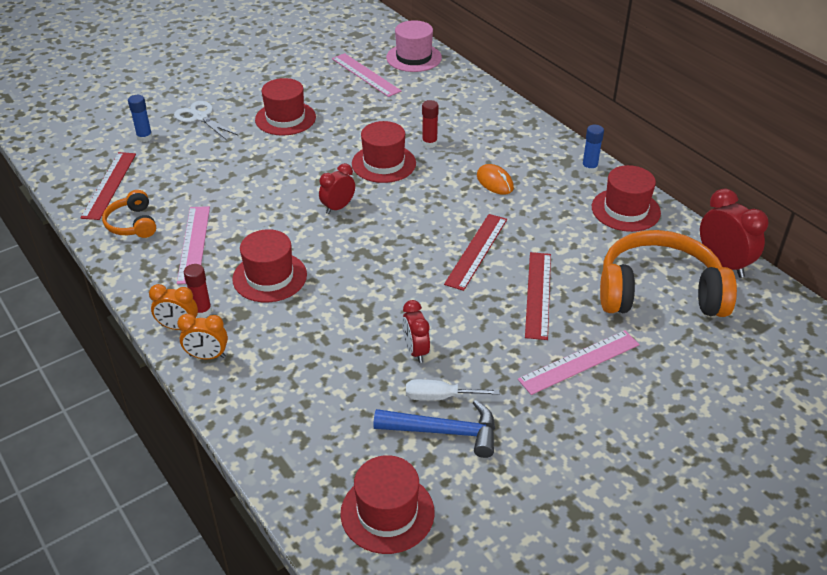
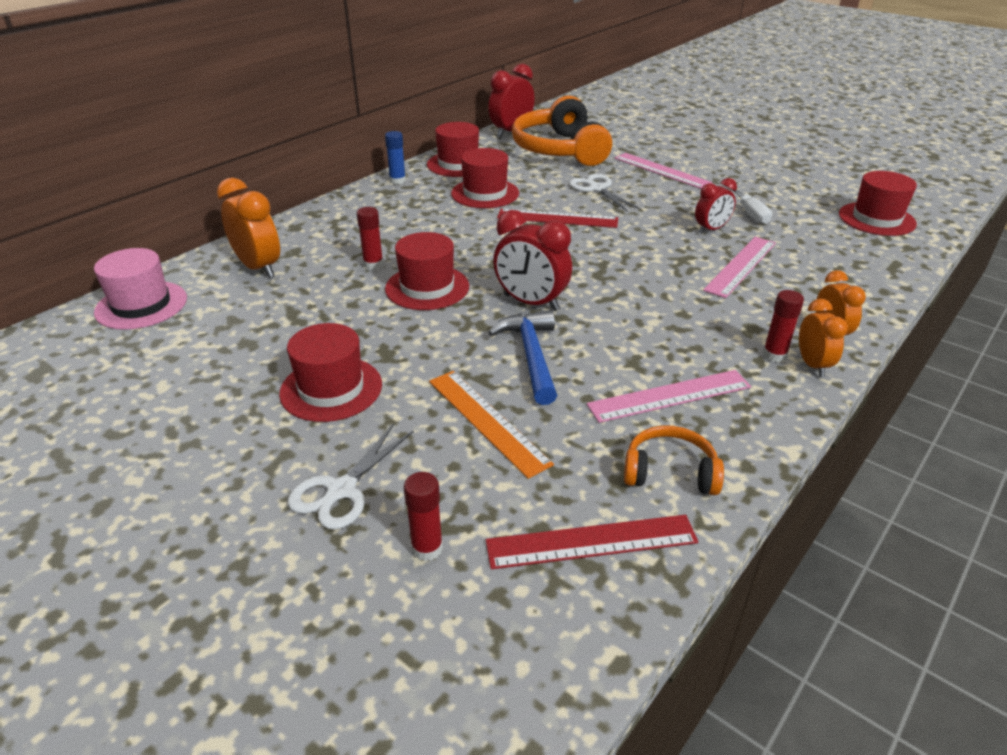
camera: 105 degrees left, 5 degrees down
orange headphones [102,190,156,238] -> orange headphones turned 135 degrees counterclockwise [624,425,724,495]
blue glue stick [128,95,153,142] -> red glue stick [404,472,443,561]
red hat [232,229,307,302] -> red hat moved to [451,148,519,208]
red clock [319,163,355,214] -> red clock [493,210,572,311], size x1.58
pink ruler [332,53,401,97] -> pink ruler moved to [703,237,776,298]
blue hammer [373,400,495,458] -> blue hammer moved to [488,310,557,405]
orange mouse [477,164,514,195] -> none
red ruler [525,252,551,340] -> white scissors [569,174,641,211]
none -> orange clock [217,178,280,278]
none -> orange ruler [429,371,554,479]

